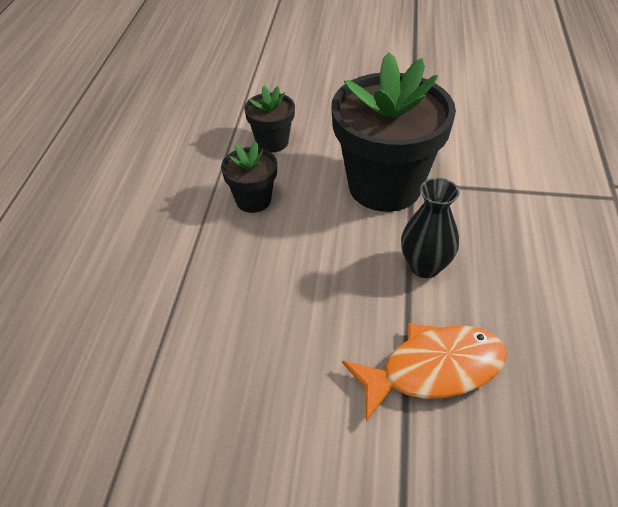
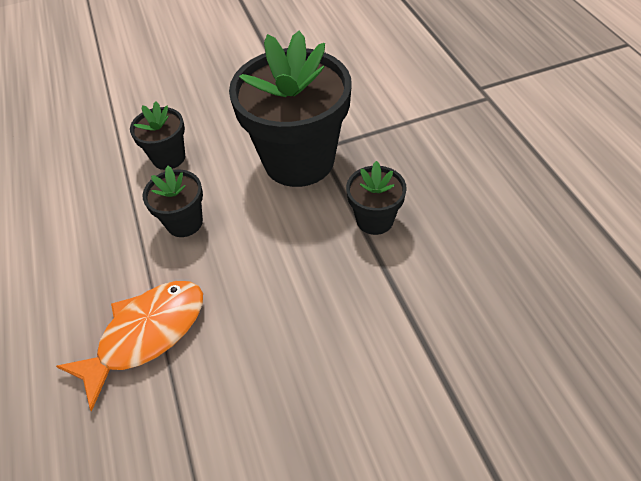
camera: 25 degrees left, 5 degrees up
orange fish [342,323,507,422] -> orange fish moved to [56,281,203,411]
black vase [401,178,460,278] -> black flower pot [346,161,407,235]

